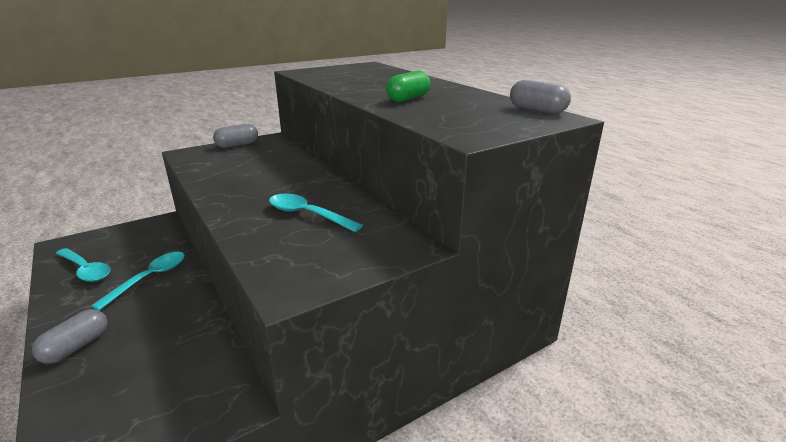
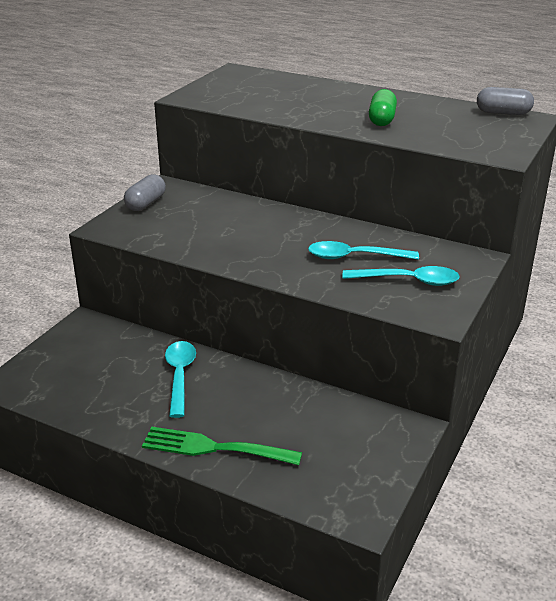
camera: 30 degrees left, 5 degrees up
grey capsule [32,309,108,364] -> green fork [142,427,302,465]
turquoise spoon [56,248,111,282] -> turquoise spoon moved to [343,266,460,286]

